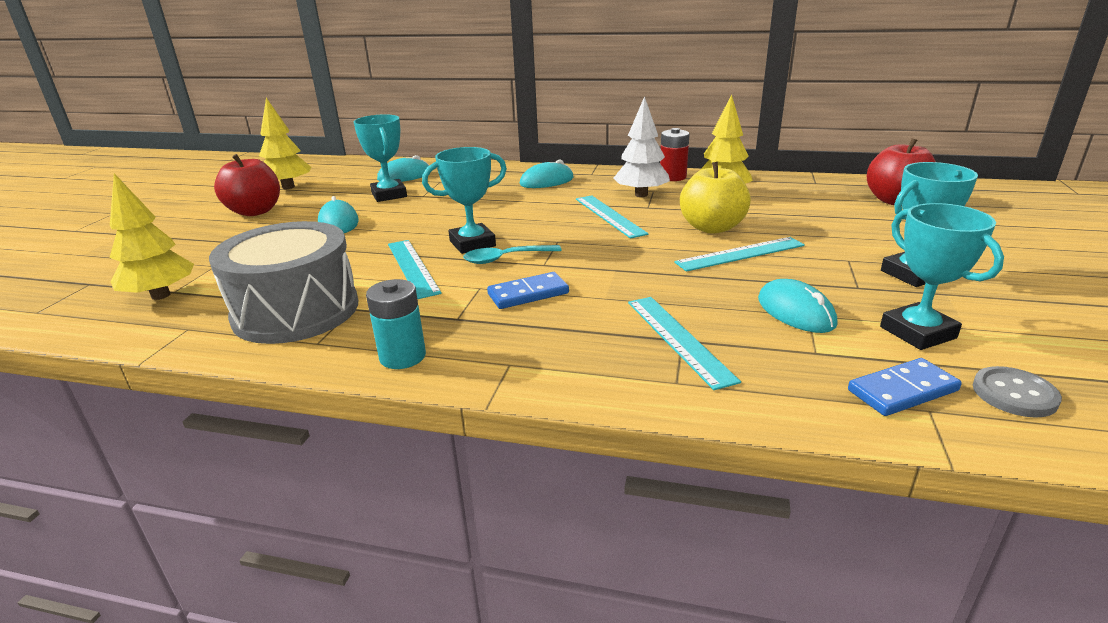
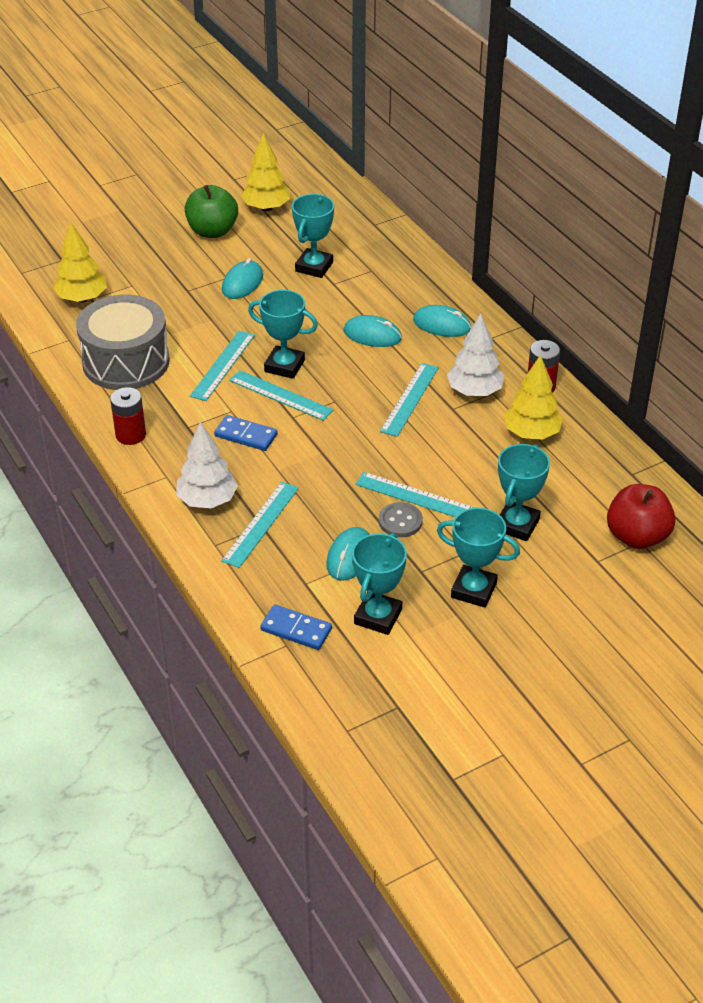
camera: 45 degrees right, 15 degrees up
red apple [214,154,280,216] -> green apple [185,185,238,238]
turquoise battery [366,279,426,369] -> red battery [110,387,146,445]
turquoise mouse [377,155,429,182] -> turquoise mouse moved to [343,315,402,347]
turquoise spoon [463,245,562,264] -> turquoise ruler [229,370,333,421]
yellow apple [680,162,751,234] -> none
grey button [973,366,1062,418] -> grey button moved to [379,502,423,537]
none -> white tree [176,422,238,509]
none -> turquoise trophy [498,444,550,541]

